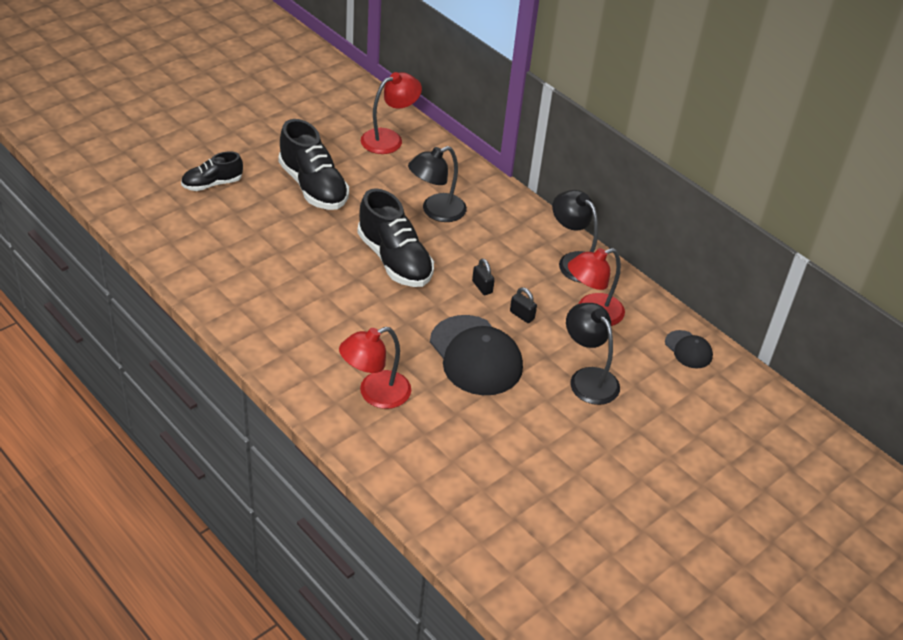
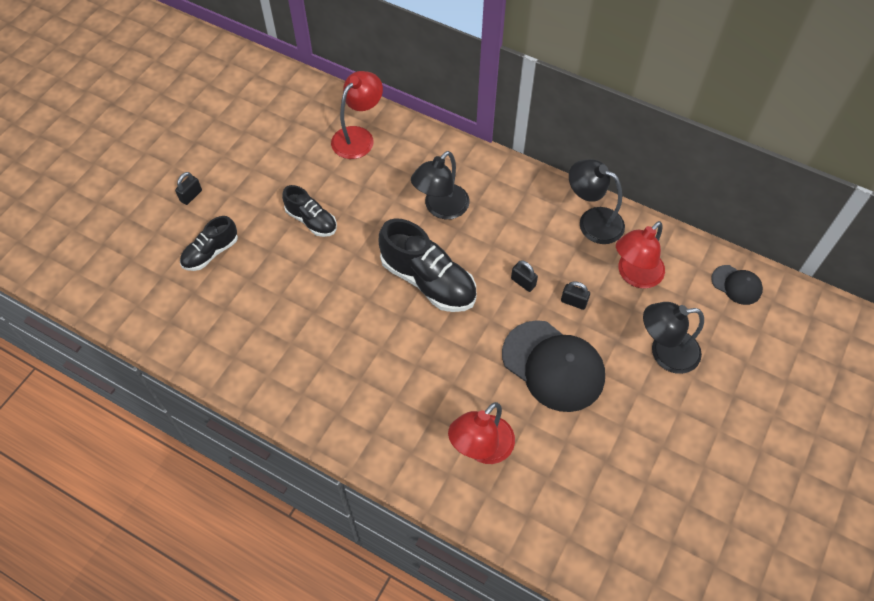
camera: 15 degrees left, 15 degrees up
black shoe [278,119,349,210] -> black shoe [282,185,337,237], size x0.59
black lamp [566,303,620,405] -> black lamp turned 45 degrees counterclockwise [643,302,704,374]
none -> black padlock [175,172,202,205]

